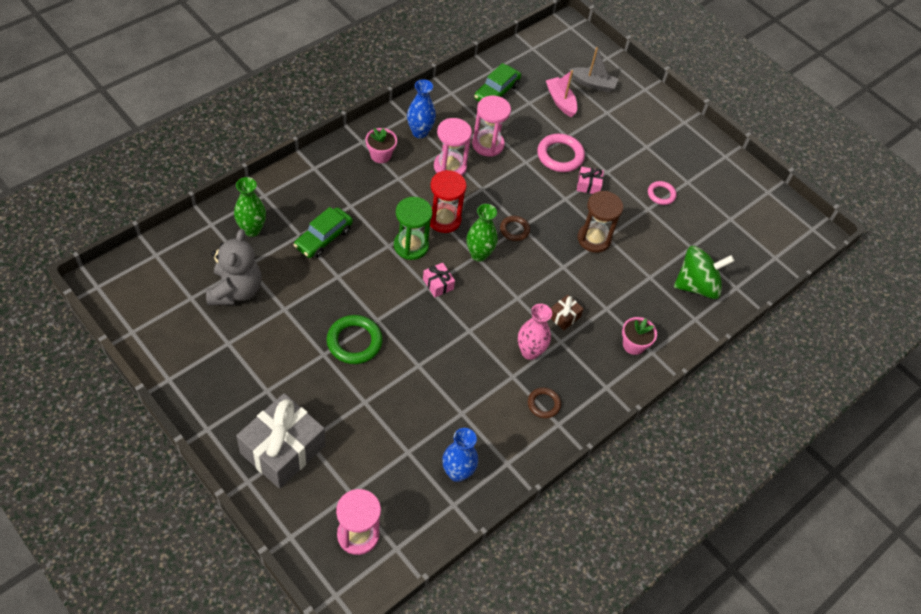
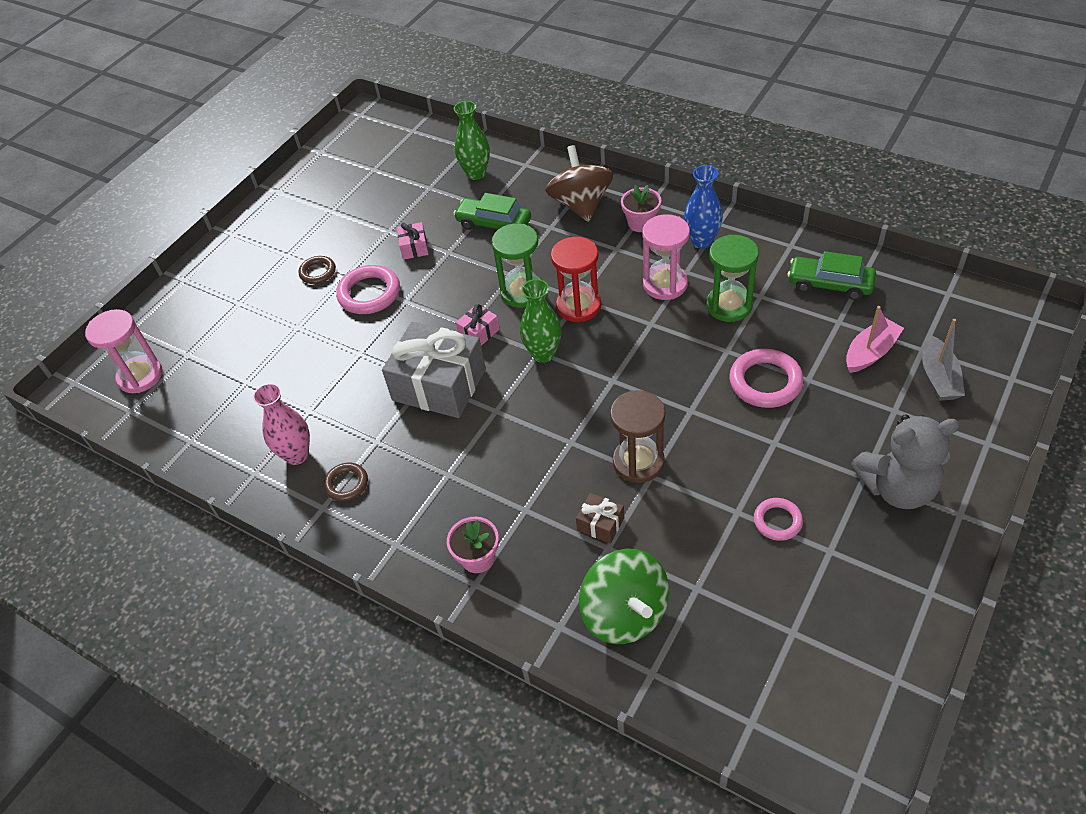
camera: 85 degrees right, 5 degrees down
grey teddy bear [206,229,262,305] -> grey teddy bear moved to [851,414,960,509]
grey gift [236,393,325,489] -> grey gift moved to [382,322,486,418]
green ring [327,315,383,364] -> pink ring [336,265,400,314]
blue vase [442,428,478,482] -> none
pink hourglass [472,95,511,157] -> green hourglass [706,235,759,322]
brown ring [500,216,530,241] -> brown ring moved to [299,256,336,284]
pink vase [518,304,552,360] -> pink vase moved to [253,383,310,465]
brown gift [550,295,584,330] -> brown gift moved to [576,493,624,544]
pink gift [577,167,604,194] -> pink gift moved to [397,222,429,260]
none -> brown spinning top [546,145,614,222]

